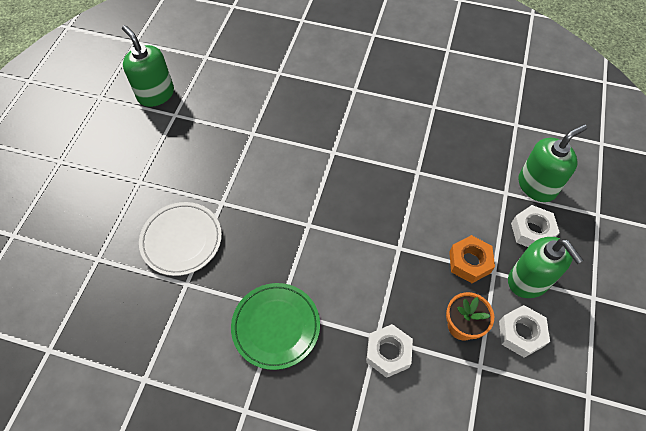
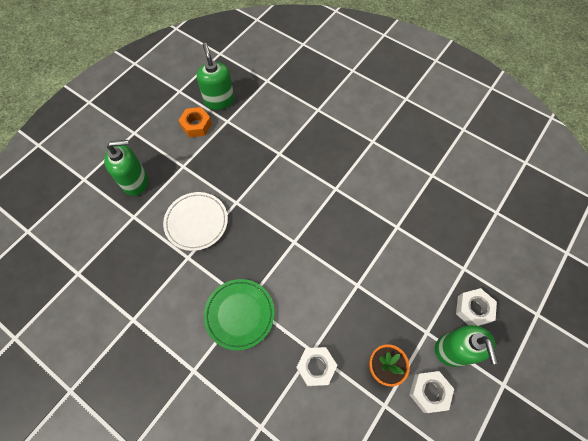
camera: 20 degrees right, 5 degrees up
orange nut [449,235,495,283] -> orange nut moved to [178,107,212,138]
green soap dispenser [518,124,587,202] -> green soap dispenser moved to [104,140,148,196]

